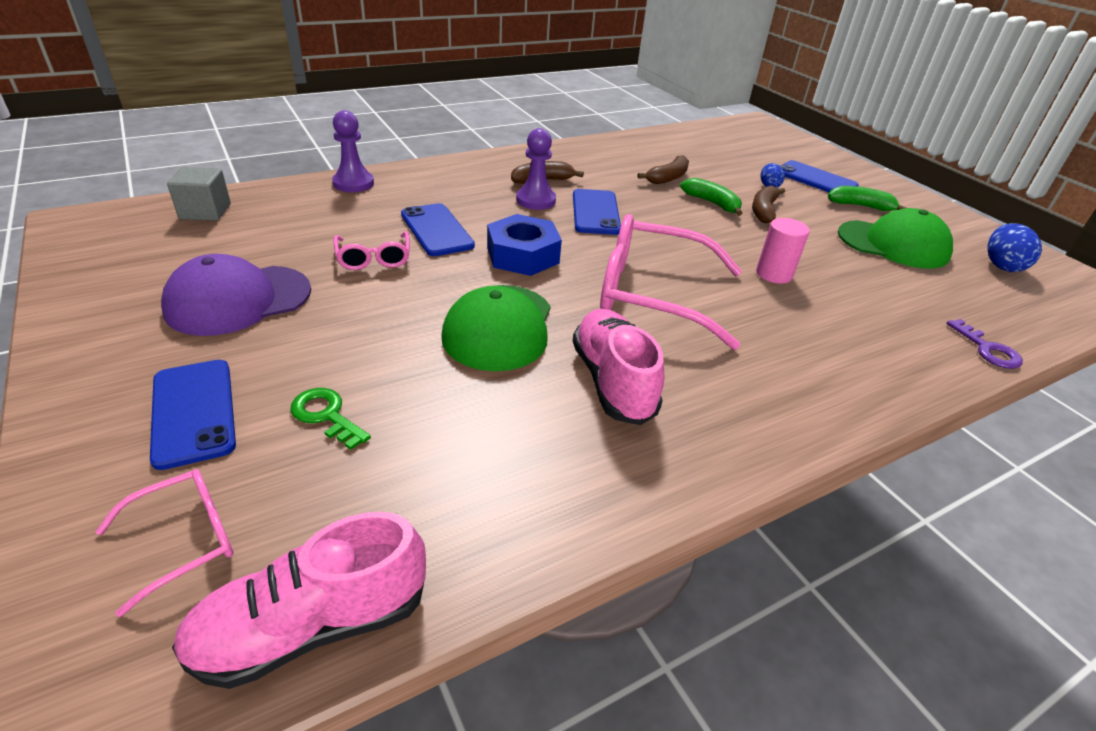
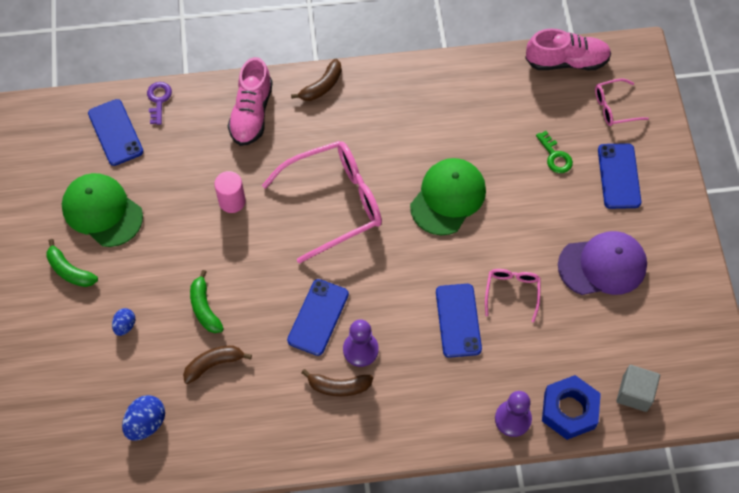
camera: 155 degrees left, 25 degrees up
blue nut [487,214,562,276] -> blue nut moved to [542,375,601,440]
pink shoe [573,308,664,425] -> pink shoe moved to [228,57,273,146]
pink glasses [600,214,742,350] -> pink glasses turned 60 degrees counterclockwise [262,141,382,264]
brown banana [752,185,785,223] -> brown banana moved to [291,59,342,101]
blue phone [781,160,859,192] -> blue phone moved to [88,99,144,166]
blue egg [987,223,1042,272] -> blue egg moved to [122,395,165,441]

